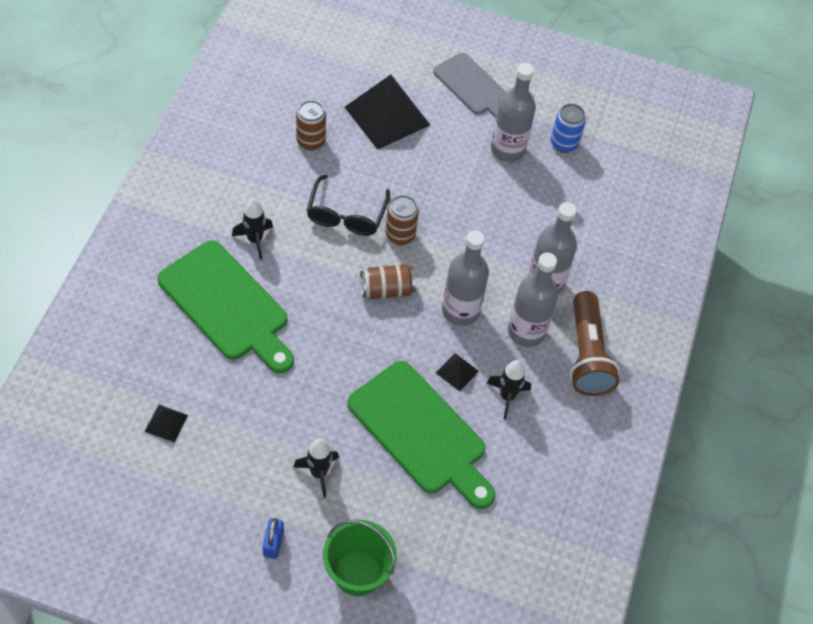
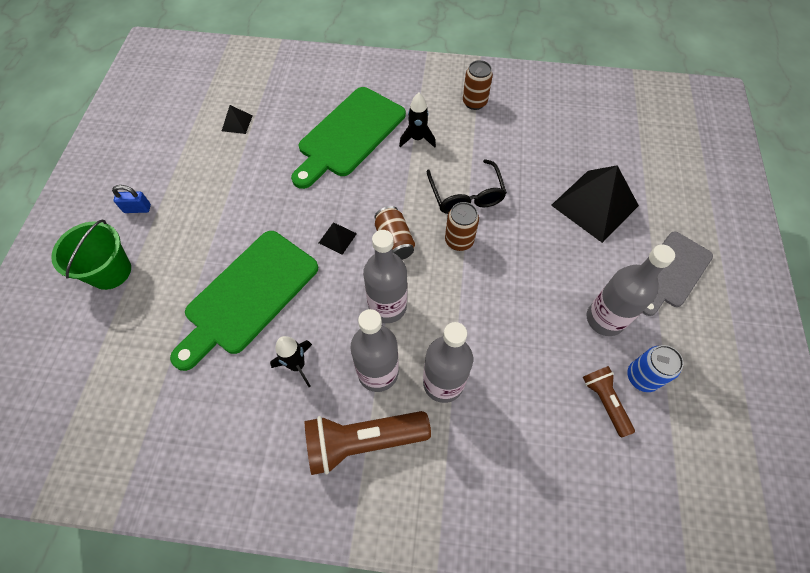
camera: 85 degrees right, 5 degrees up
black rocket [293,438,339,498] -> none
brown can [296,100,326,150] -> brown can moved to [463,60,493,110]
black glasses [306,174,390,236] -> black glasses turned 105 degrees counterclockwise [426,159,507,214]
black pyramid [436,353,479,391] -> black pyramid moved to [319,222,357,255]
none -> brown flashlight [583,366,635,437]

